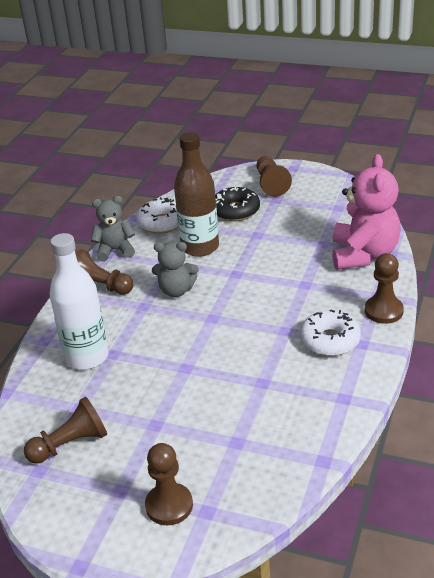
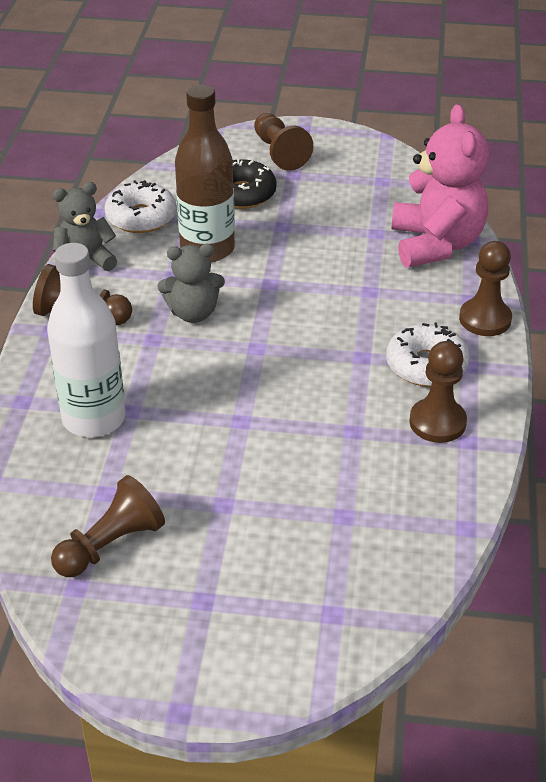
camera: 15 degrees left, 5 degrees up
brown pawn [145,443,193,525] -> brown pawn moved to [409,341,467,443]

